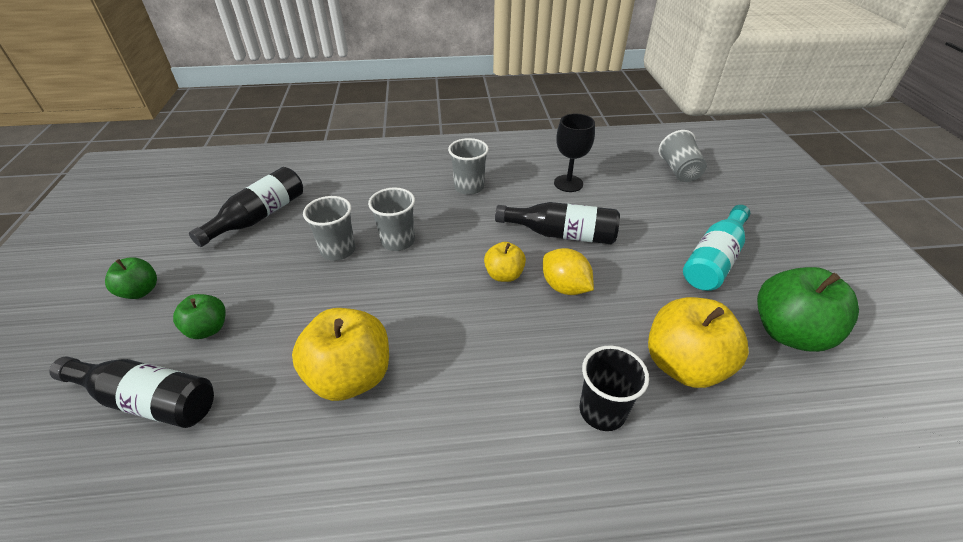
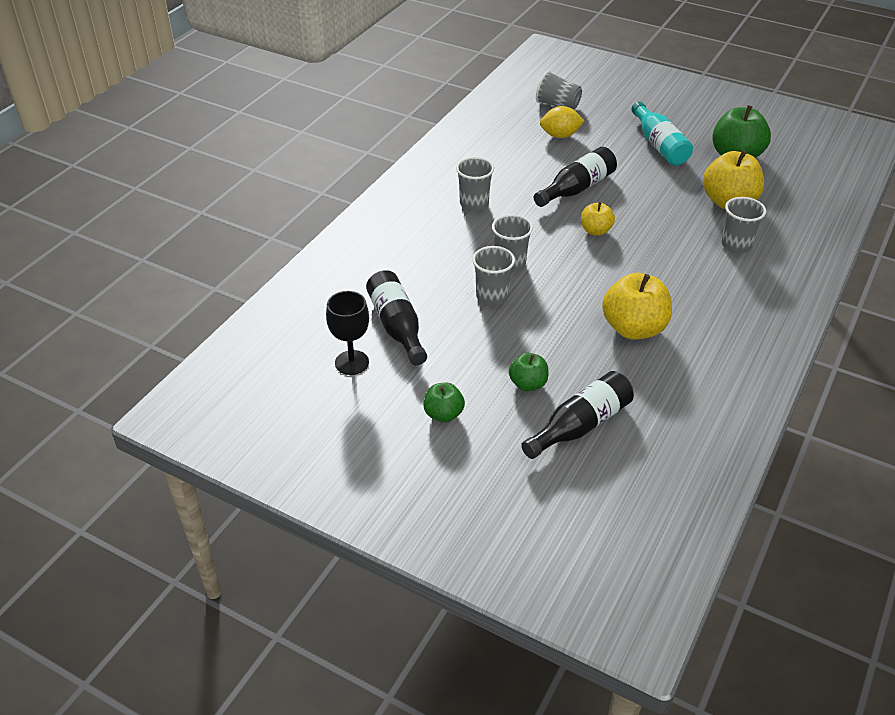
camera: 55 degrees left, 0 degrees up
yellow lemon [543,248,594,295] -> yellow lemon moved to [540,106,584,138]
black goblet [554,114,595,192] -> black goblet moved to [326,291,369,375]
black cup [580,345,649,431] -> grey cup [721,197,766,253]

